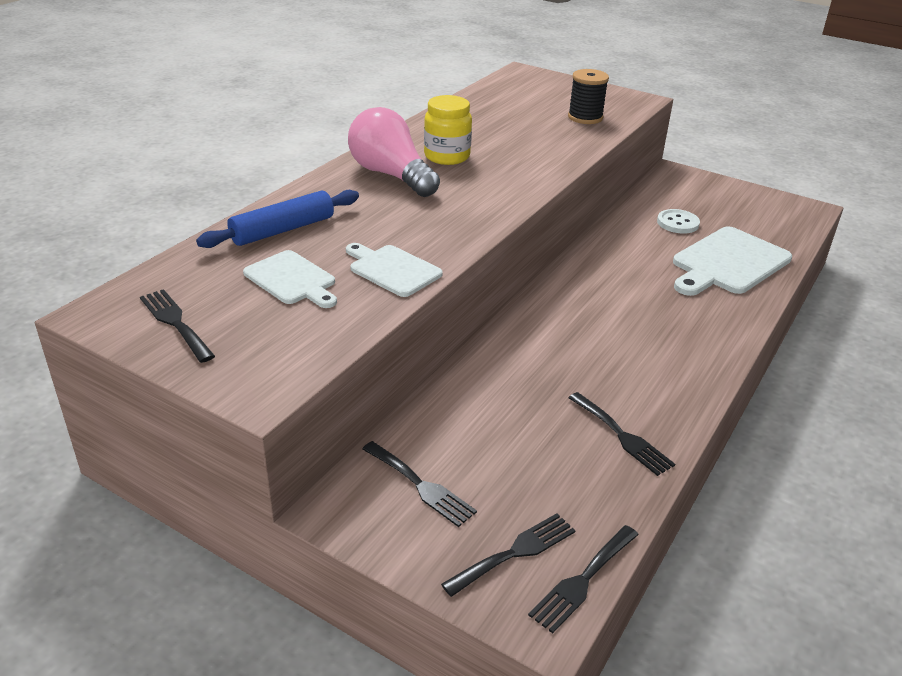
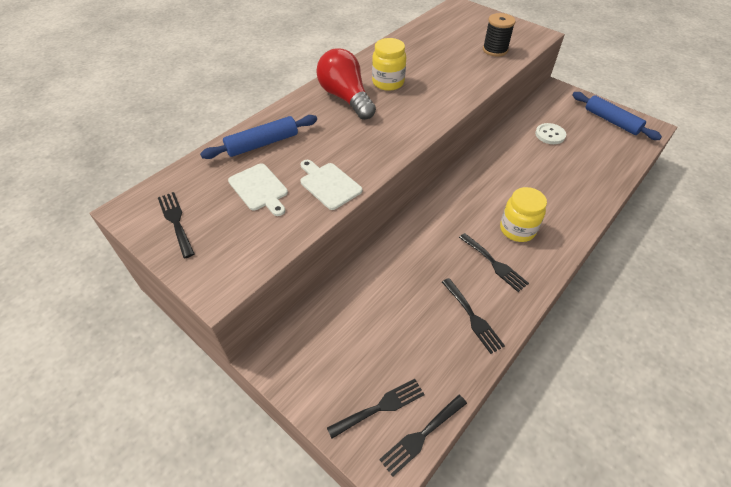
camera: 10 degrees right, 15 degrees up
pink light bulb [348,107,440,197] -> red light bulb [316,48,376,120]
black fork [362,441,477,527] -> black fork moved to [459,233,529,292]
white cutting board [673,226,792,296] -> none
none -> yellow jar [500,187,547,242]
none -> blue rolling pin [572,92,662,140]

